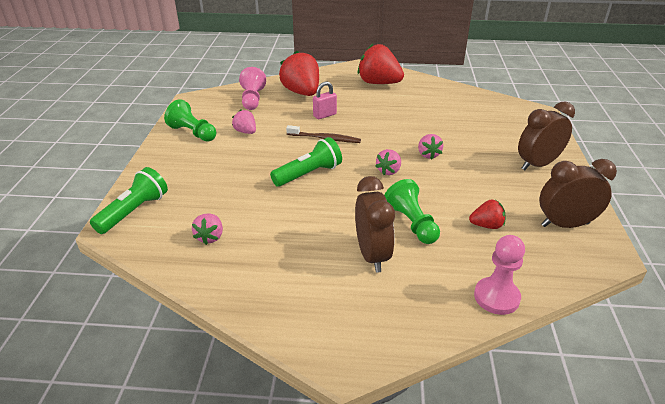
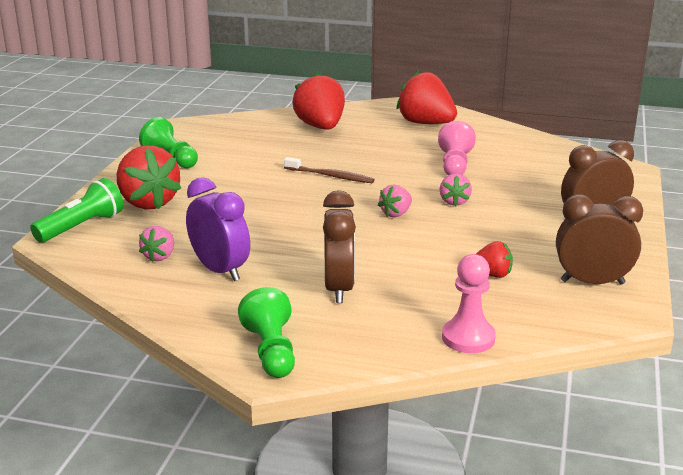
camera: 10 degrees right, 10 degrees down
pink strawberry [232,110,256,134] -> none
pink pawn [239,67,266,110] -> pink pawn moved to [438,121,476,175]
green flashlight [270,137,342,187] -> none
pink padlock [313,82,337,119] -> none
green pawn [384,179,440,244] -> green pawn moved to [238,287,295,378]
none -> red strawberry [117,145,181,209]
none -> purple clock [186,177,250,281]

